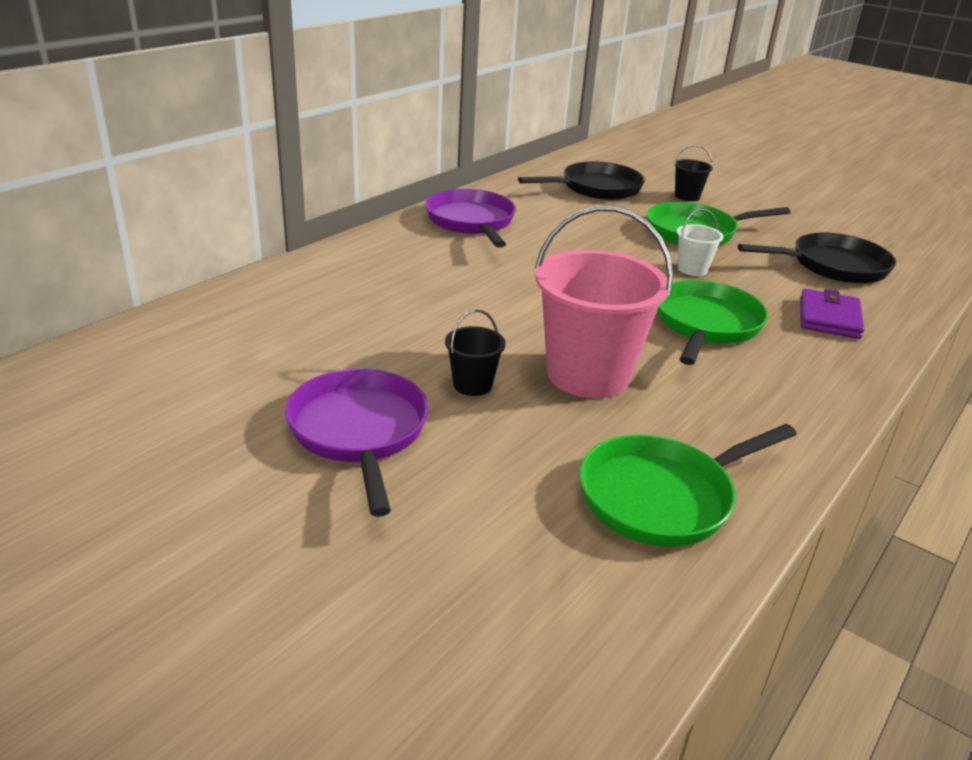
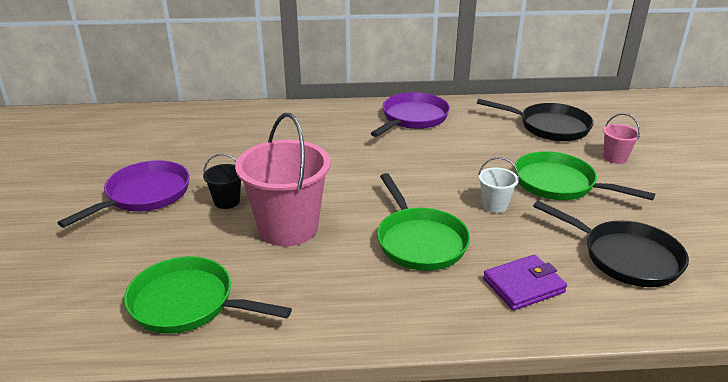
camera: 50 degrees right, 0 degrees up
green pan [657,280,769,365] -> green pan turned 90 degrees clockwise [377,173,470,271]
black bucket [674,145,713,201] -> pink bucket [603,113,640,164]

